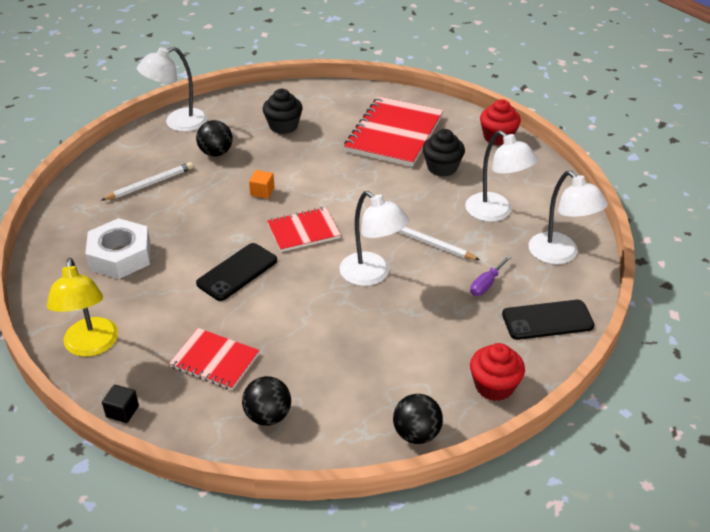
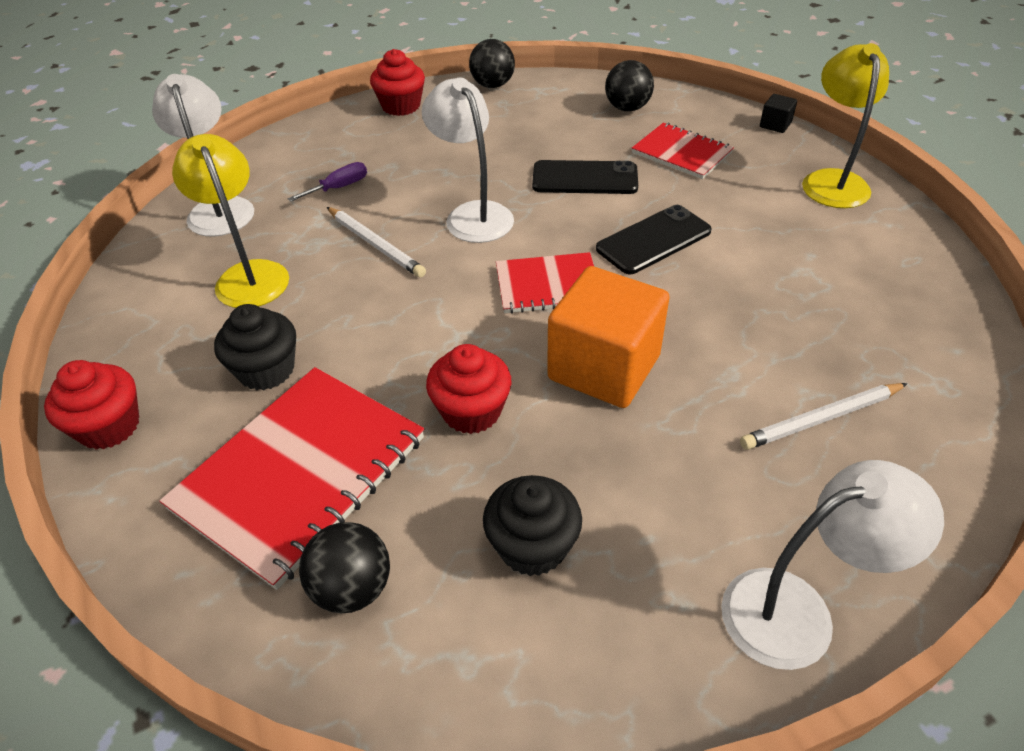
camera: 165 degrees left, 5 degrees up
white nut [85,218,151,279] -> none
black ball [196,120,232,156] -> black ball moved to [299,522,390,613]
orange cube [249,170,274,199] -> orange cube [547,266,670,408], size x2.46
white lamp [465,131,538,222] -> yellow lamp [172,134,289,308]
black phone [502,300,595,340] -> black phone moved to [532,160,638,194]
none -> red cupcake [426,344,511,434]

